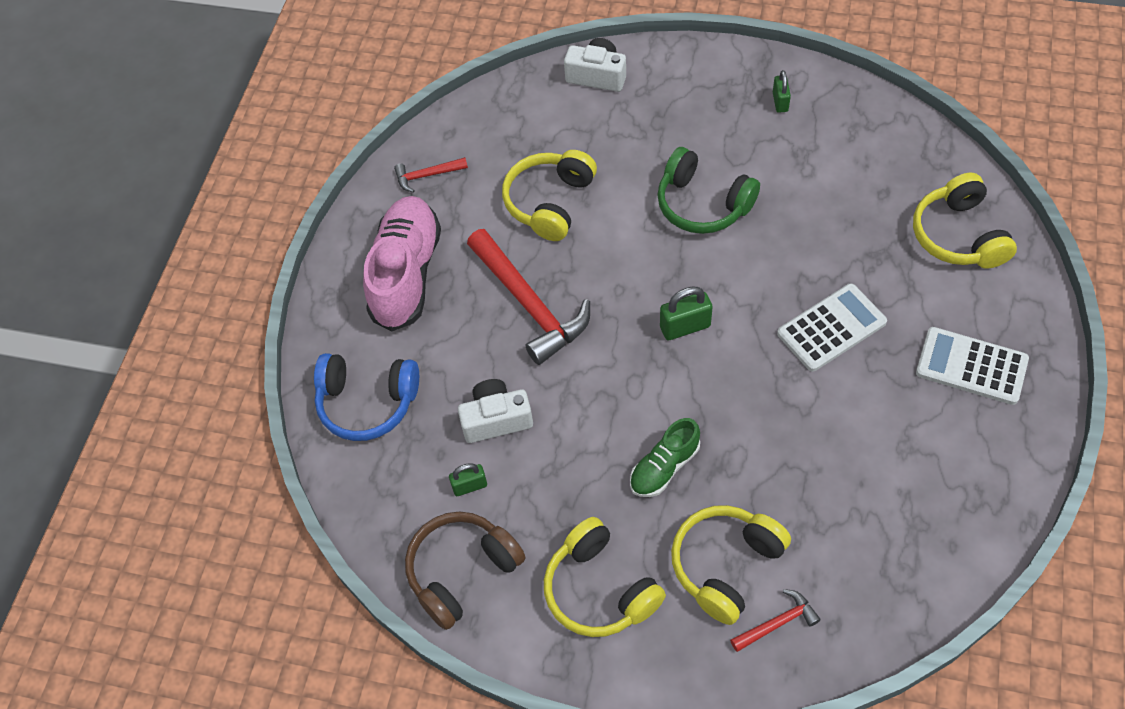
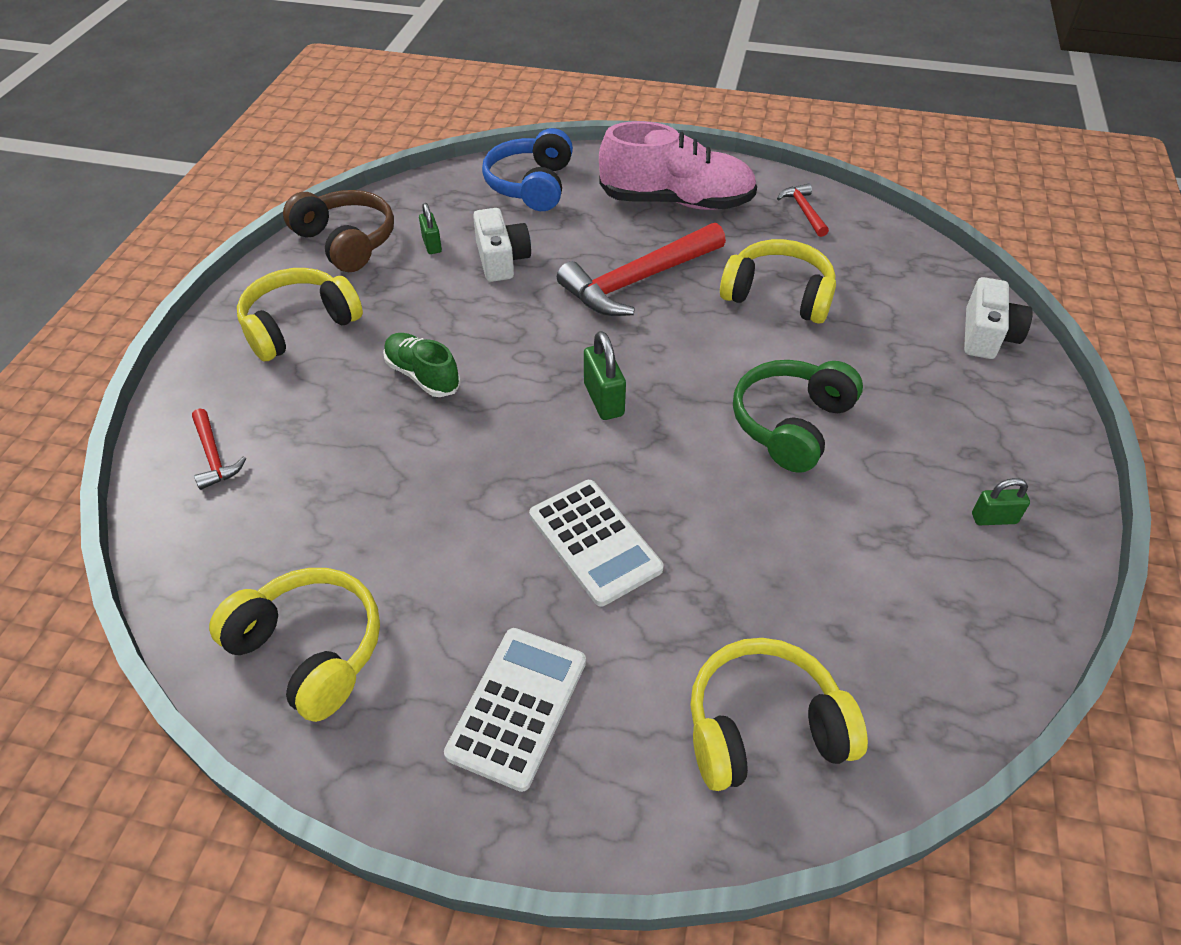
camera: 85 degrees right, 10 degrees down
yellow headphones [671,505,791,625] -> yellow headphones moved to [209,568,380,722]

